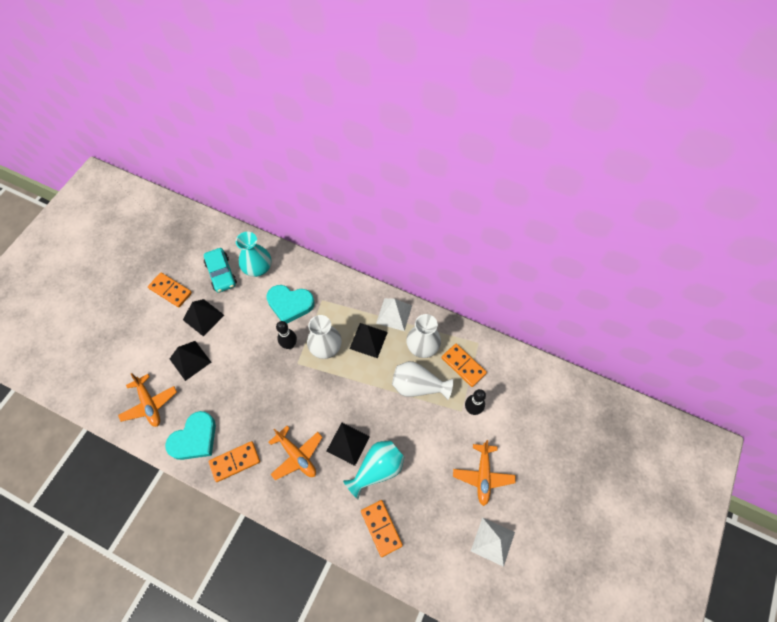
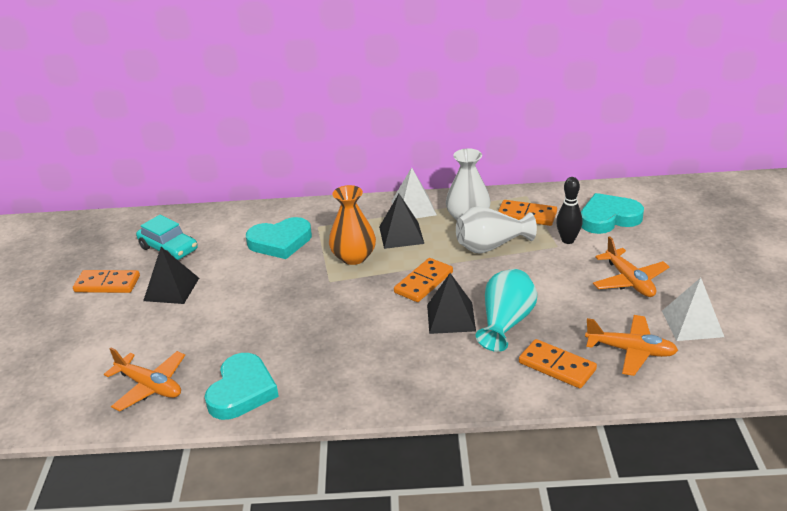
camera: 25 degrees left, 30 degrees down
black pyramid [170,341,211,381] -> none
orange domino [209,441,260,482] -> orange domino moved to [394,258,453,302]
turquoise vase [236,232,271,277] -> none
orange plane [269,426,323,480] -> orange plane moved to [585,315,678,376]
black bowling pin [276,321,297,349] -> none
white vase [307,315,342,359] -> orange vase [329,185,376,265]
none -> turquoise heart [581,193,644,234]

